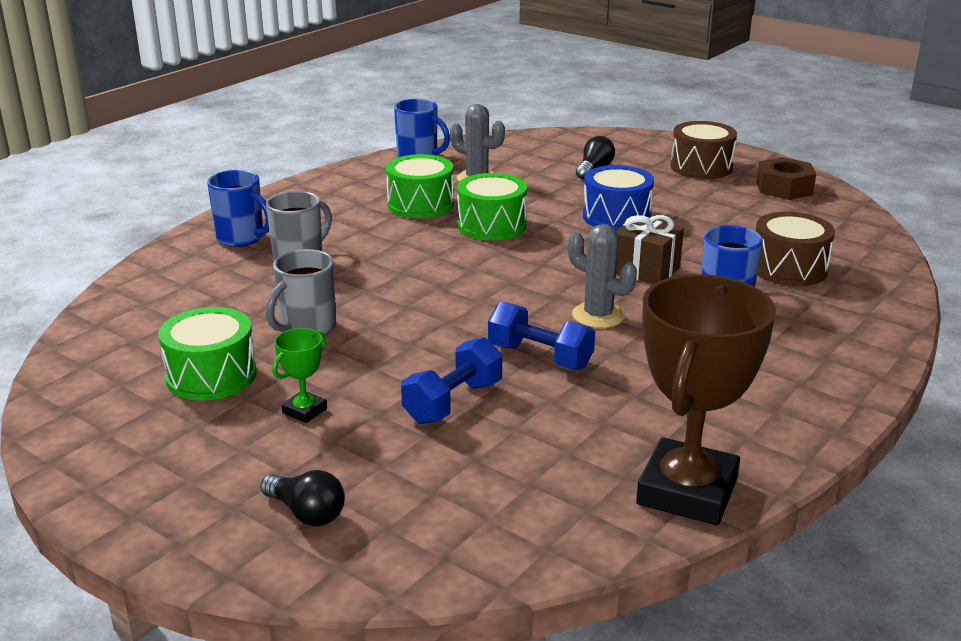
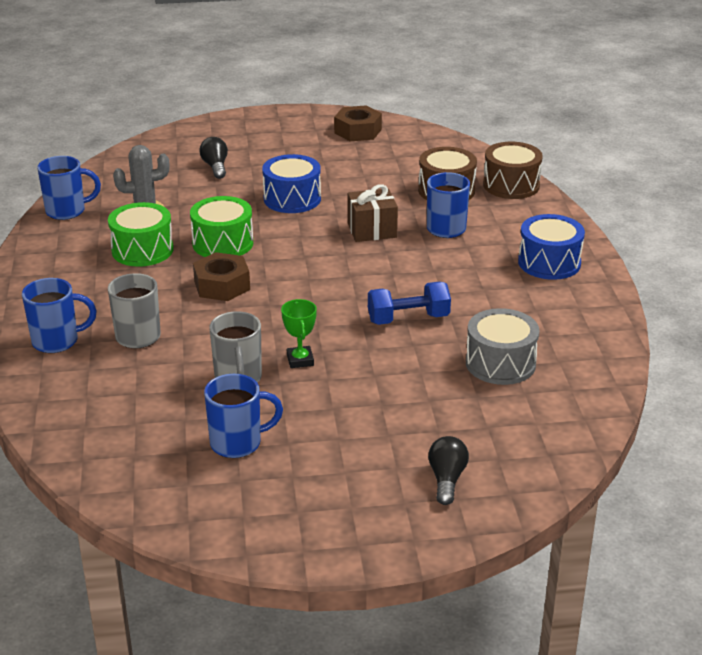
camera: 45 degrees left, 5 degrees up
green drum [158,307,257,401] -> blue mug [204,374,283,458]
black light bulb [260,470,345,526] -> black light bulb turned 75 degrees counterclockwise [428,436,469,505]
green trophy [272,328,327,423] -> green trophy moved to [281,299,317,368]
blue dumbbell [401,337,502,424] -> none
grey cactus [568,224,637,328] -> none
brown trophy [636,274,776,525] -> none
brown drum [671,121,737,179] -> brown drum moved to [483,142,543,199]
none -> brown nut [193,252,250,301]
none -> grey drum [466,308,540,385]
none -> blue drum [518,214,585,280]

